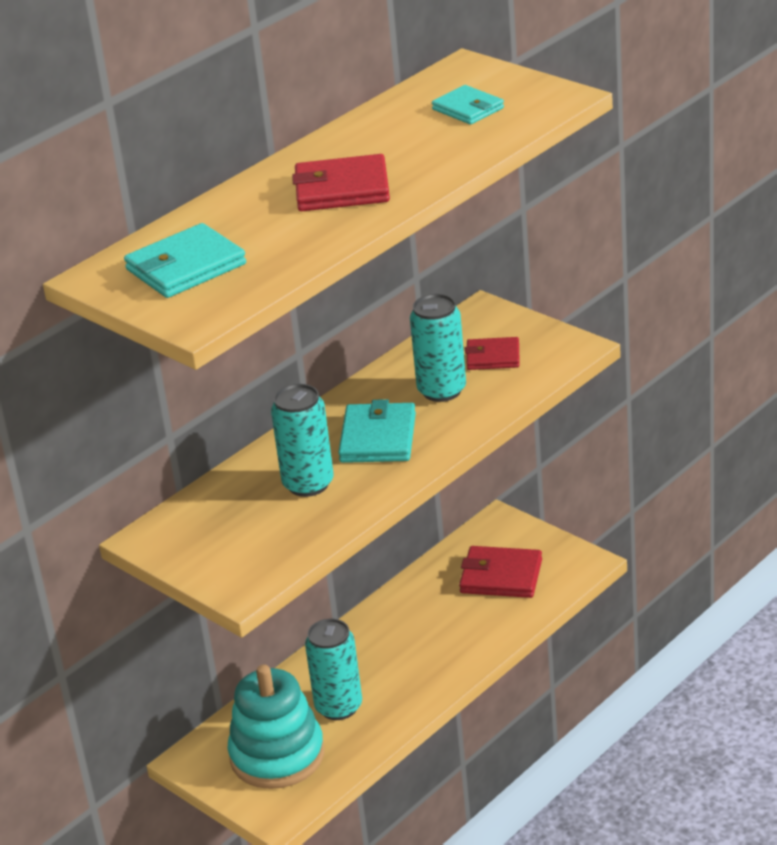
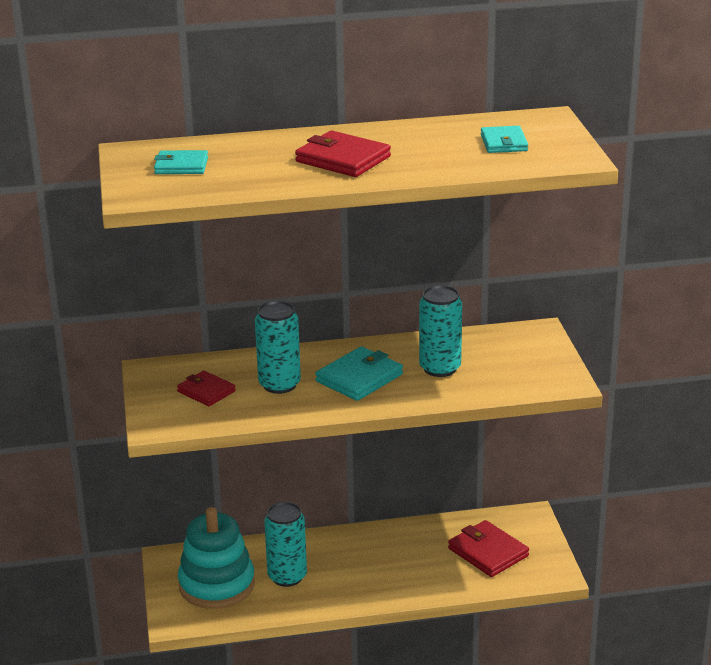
camera: 35 degrees right, 5 degrees down
turquoise wallet [124,223,246,298] -> turquoise wallet [154,150,208,174], size x0.66
red wallet [465,337,520,370] -> red wallet moved to [177,371,236,406]

